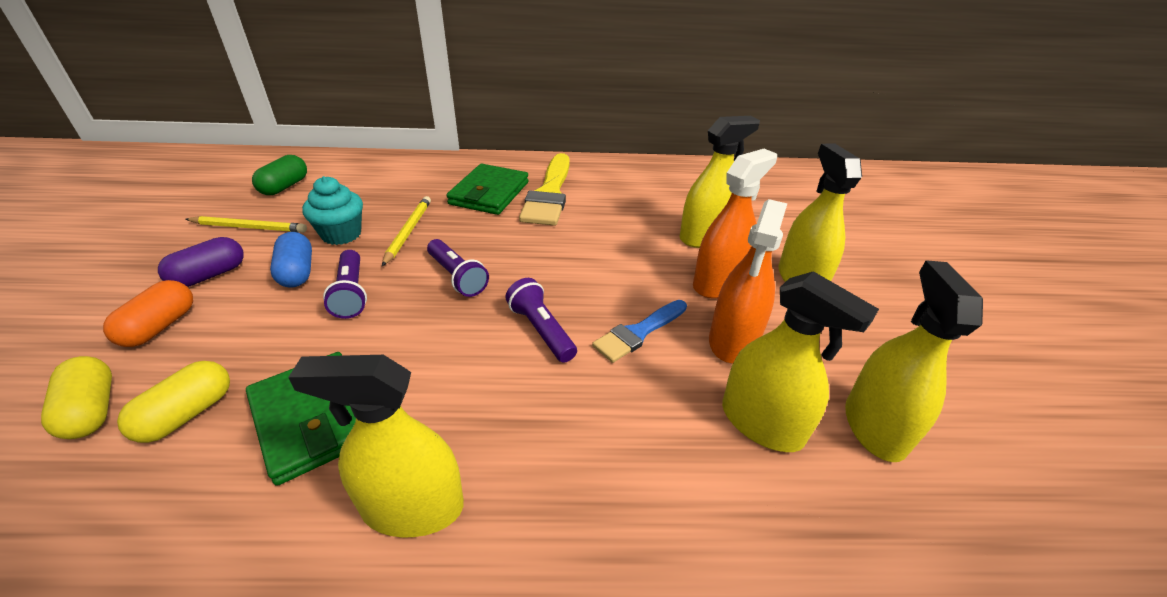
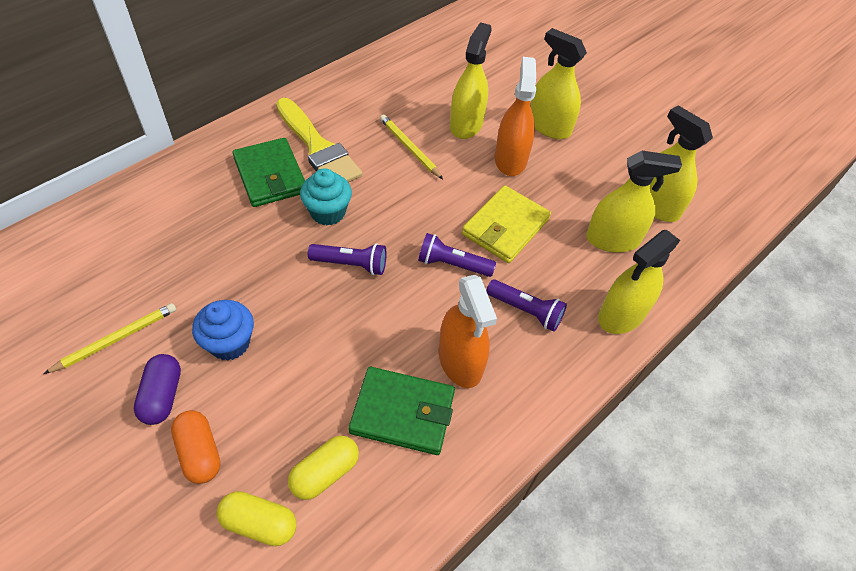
camera: 45 degrees left, 15 degrees up
yellow capsule [117,361,230,443] -> yellow capsule turned 60 degrees clockwise [288,436,359,500]
green capsule [252,155,307,195] -> none
blue capsule [270,232,312,288] -> blue cupcake [192,300,254,361]
yellow spray bottle [288,355,464,537] -> yellow spray bottle moved to [598,230,680,334]
turquoise cupcake [302,176,363,245] -> turquoise cupcake moved to [300,168,352,226]
purple flashlight [323,250,367,319] -> purple flashlight moved to [486,279,567,332]
yellow pencil [382,196,431,266] -> yellow pencil moved to [380,114,443,179]
blue brush [592,300,687,363] -> yellow wallet [462,185,551,263]
orange spray bottle [709,199,787,363] -> orange spray bottle moved to [439,275,497,388]

